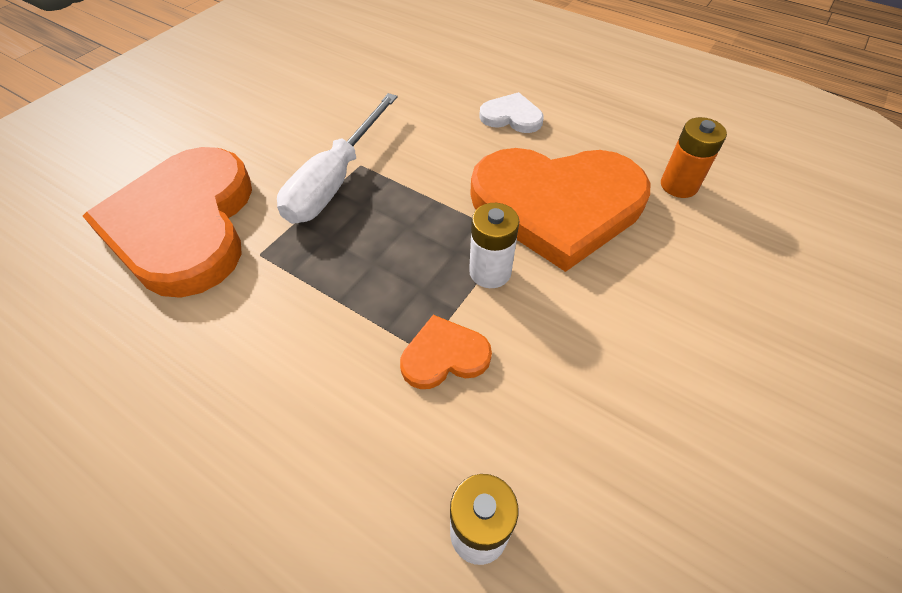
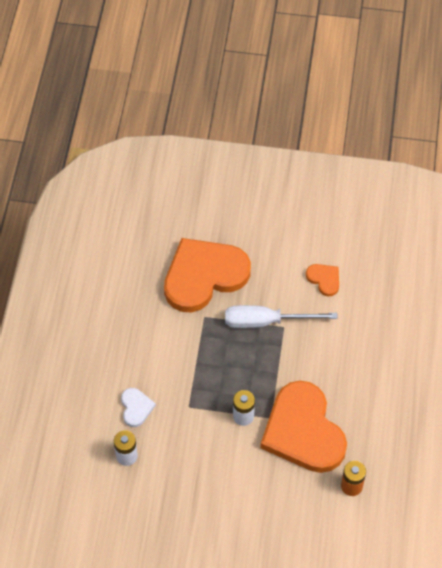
camera: 65 degrees right, 5 degrees up
orange heart [400,315,492,389] -> orange heart moved to [306,264,339,296]
white heart [479,92,544,133] -> white heart moved to [121,388,156,427]

